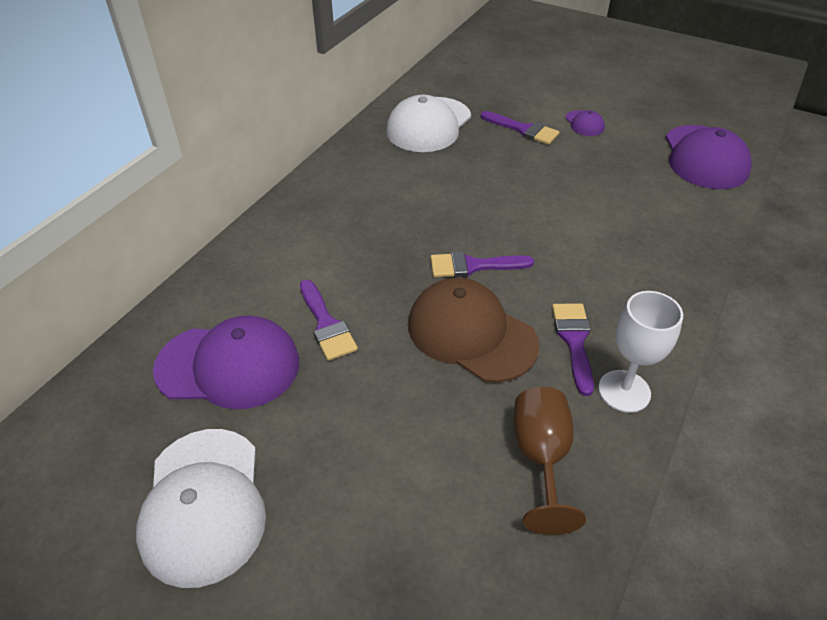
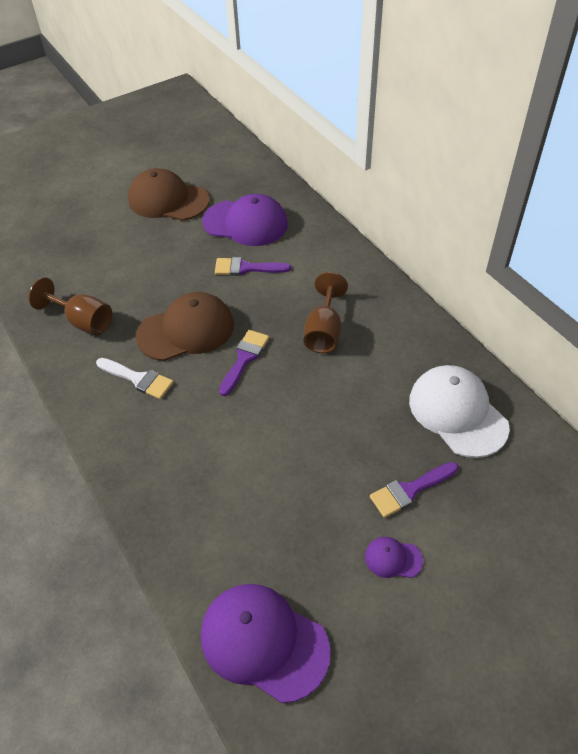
camera: 120 degrees right, 5 degrees up
white cap [136,429,266,588] -> brown cap [128,168,210,221]
purple cap [153,316,299,410] -> purple cap turned 105 degrees counterclockwise [202,194,288,246]
purple brush [552,304,594,396] -> white brush [96,358,174,399]
white goblet [598,291,683,413] -> none
none -> brown goblet [303,272,348,353]

